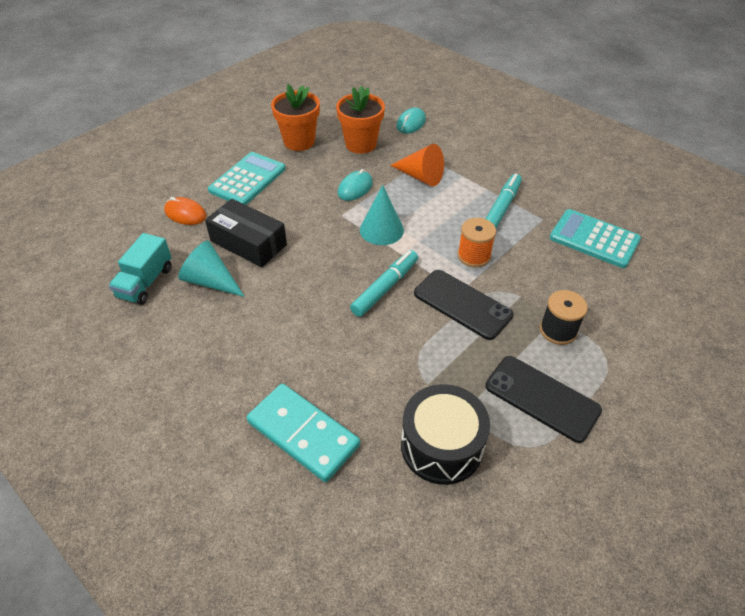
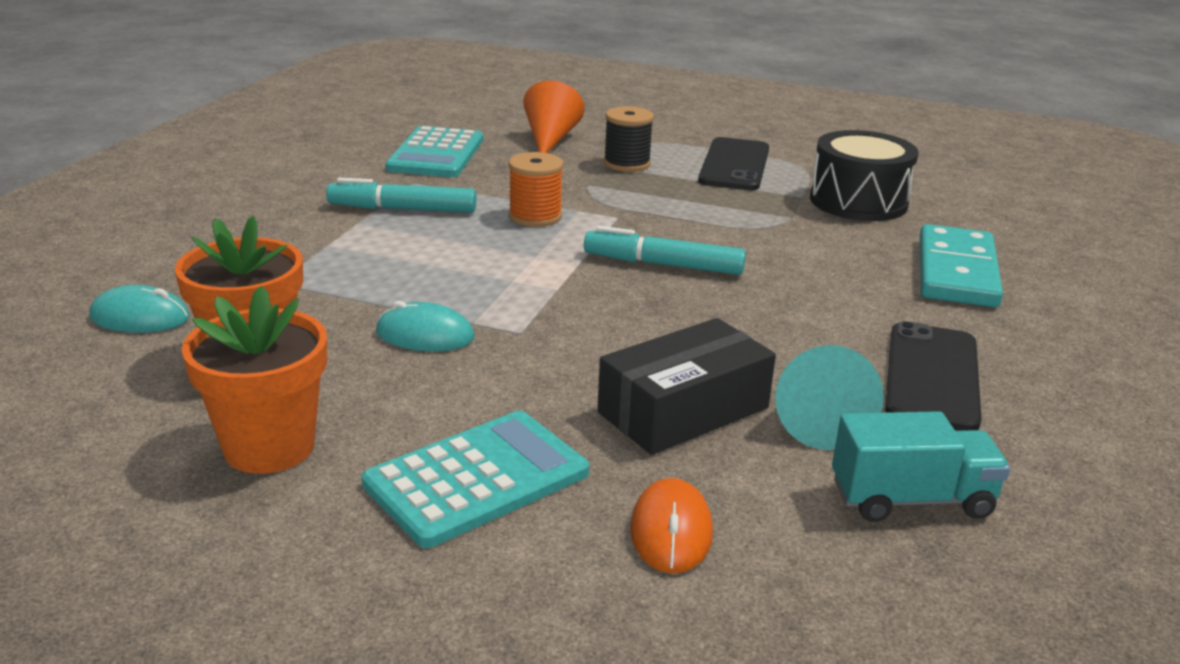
camera: 115 degrees left, 20 degrees down
black box [205,199,287,267] -> black box turned 45 degrees clockwise [597,318,776,455]
turquoise calculator [208,152,286,205] -> turquoise calculator turned 135 degrees clockwise [361,411,589,548]
turquoise cone [360,185,404,245] -> none
orange cone [390,144,444,186] -> orange cone moved to [523,80,584,153]
black phone [414,270,514,340] -> black phone moved to [885,321,982,431]

